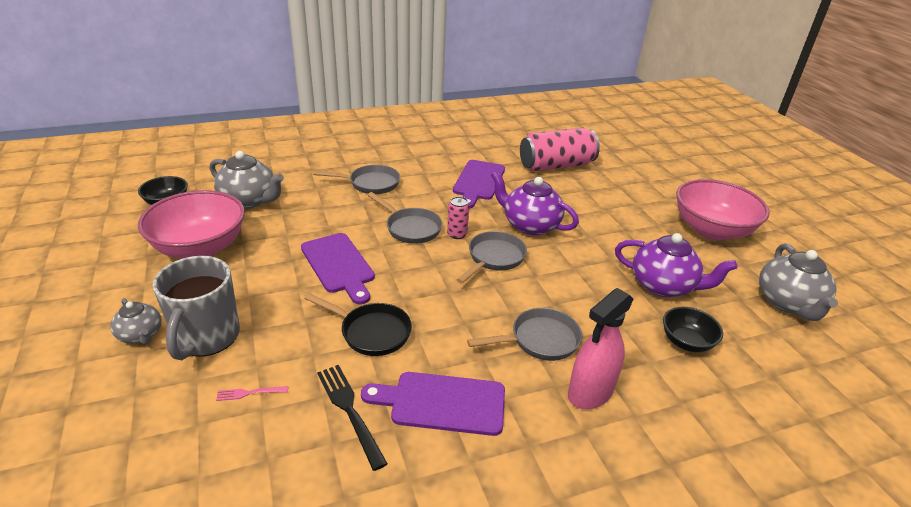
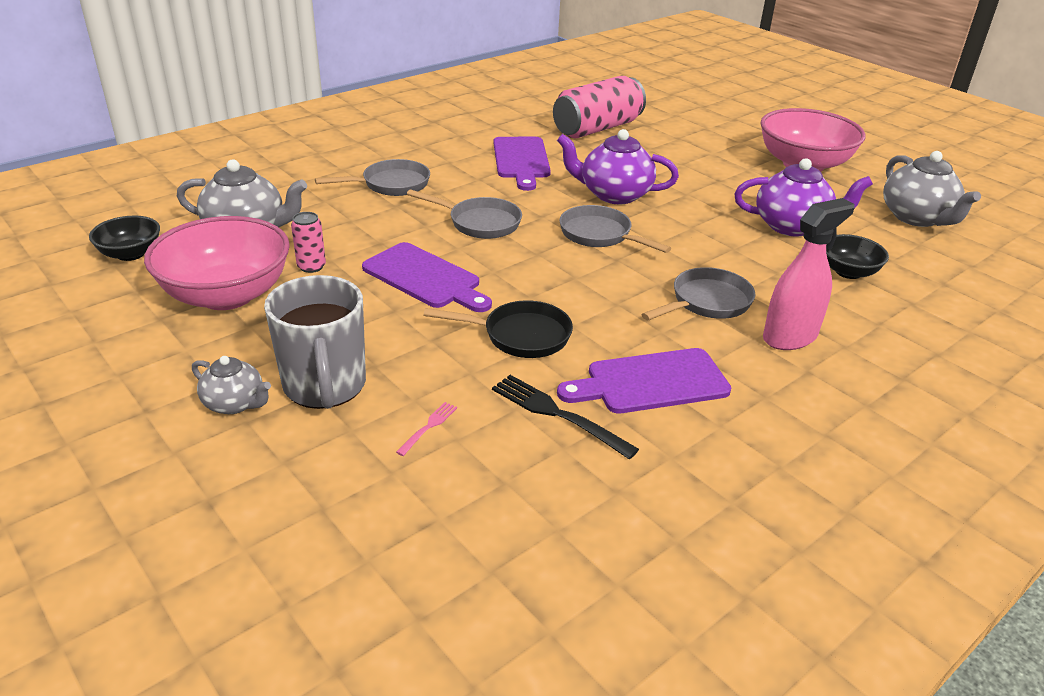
camera: 20 degrees left, 0 degrees up
pink fork [216,386,288,401] -> pink fork turned 150 degrees clockwise [396,402,457,456]
pink can [447,197,469,239] -> pink can moved to [291,212,326,273]
grey pan [457,231,527,284] -> grey pan turned 60 degrees counterclockwise [559,205,671,253]
pink spray bottle [568,288,634,409] -> pink spray bottle turned 150 degrees counterclockwise [763,198,855,350]

